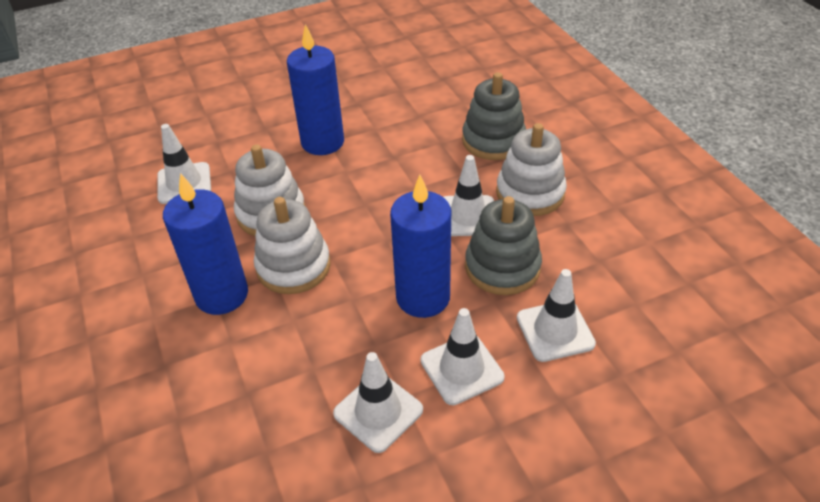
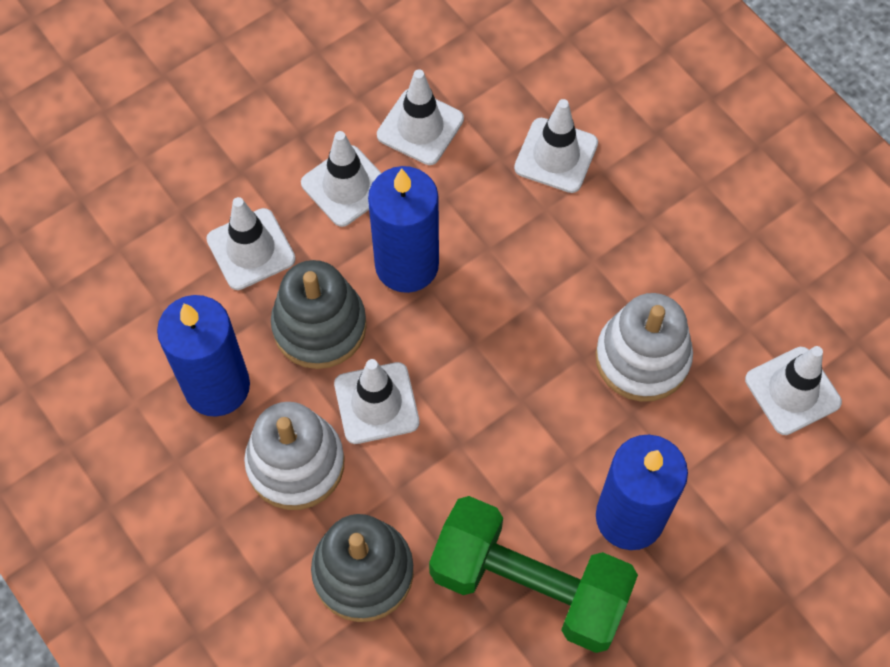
camera: 165 degrees right, 20 degrees up
blue candle [163,173,248,315] -> blue candle moved to [157,295,250,417]
white stacking toy [254,197,331,294] -> none
none -> green dumbbell [429,496,638,653]
none -> white traffic cone [514,99,598,193]

